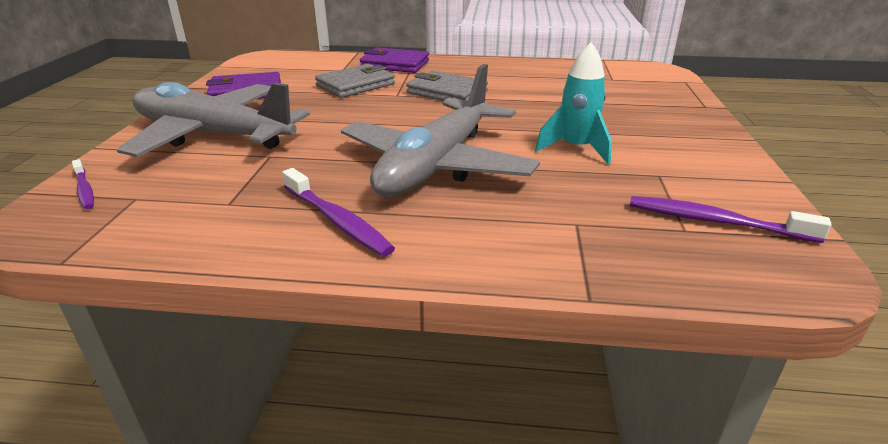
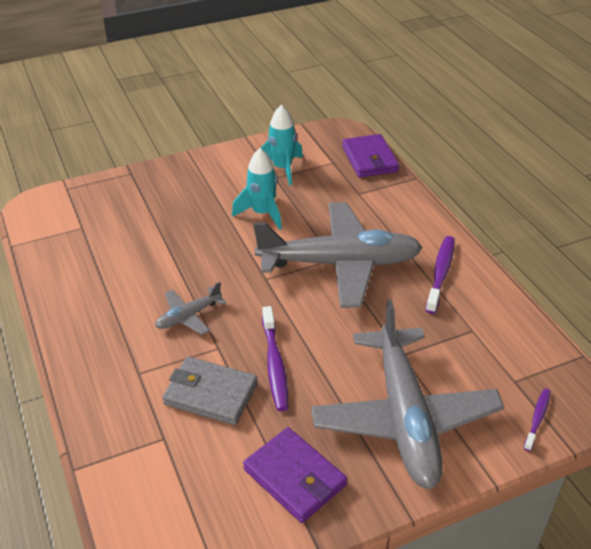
camera: 120 degrees left, 10 degrees up
purple wallet [360,47,429,73] -> purple wallet moved to [342,134,399,178]
grey wallet [406,70,488,101] -> grey plane [155,282,227,335]
purple toothbrush [630,196,832,243] -> purple toothbrush moved to [262,306,288,411]
none -> turquoise rocket [261,105,303,185]

